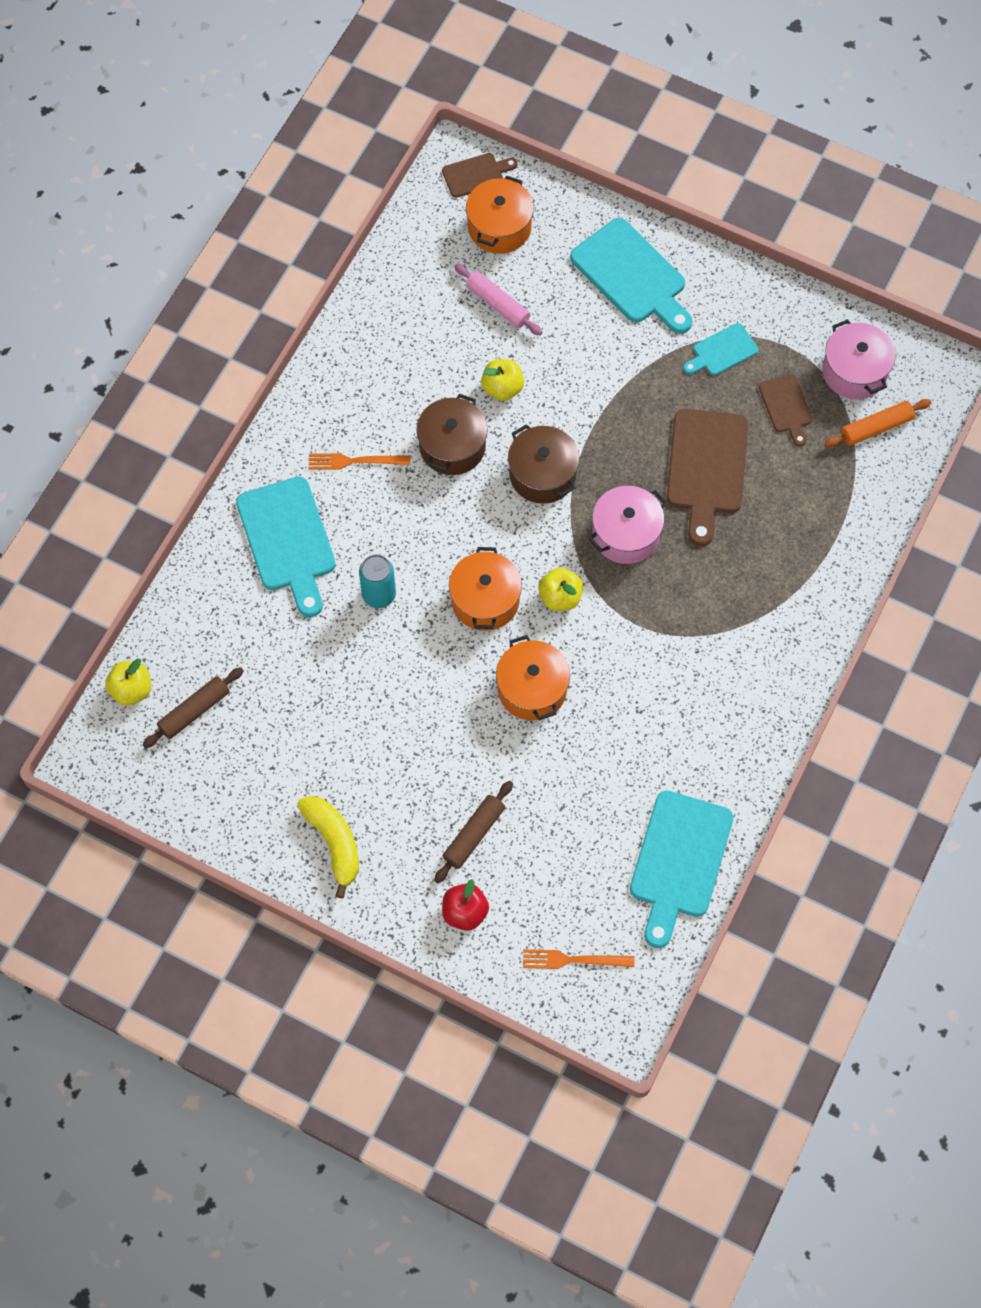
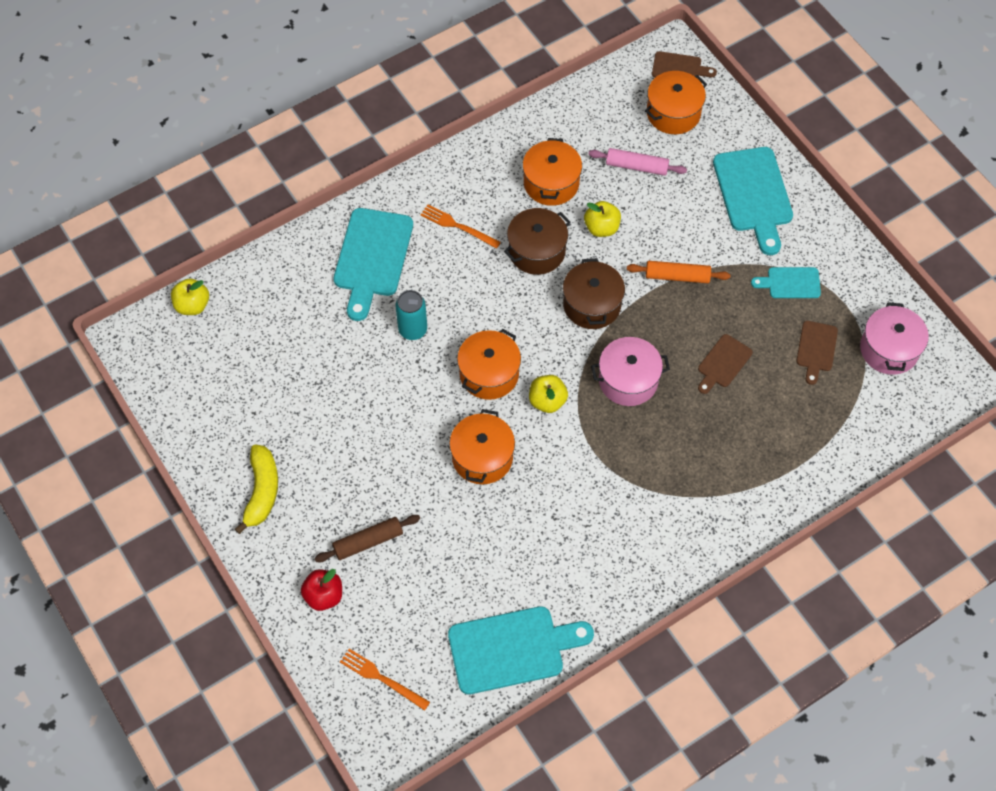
camera: 30 degrees right, 5 degrees down
brown rolling pin [142,667,244,748] -> none
pink rolling pin [454,264,542,336] -> pink rolling pin turned 60 degrees counterclockwise [588,148,687,176]
turquoise cutting board [630,791,733,948] -> turquoise cutting board turned 150 degrees counterclockwise [448,606,594,694]
brown cutting board [667,409,748,546] -> brown cutting board [698,334,752,394], size x0.54
orange rolling pin [824,399,931,448] -> orange rolling pin moved to [627,261,730,283]
none -> orange pot [523,138,582,206]

